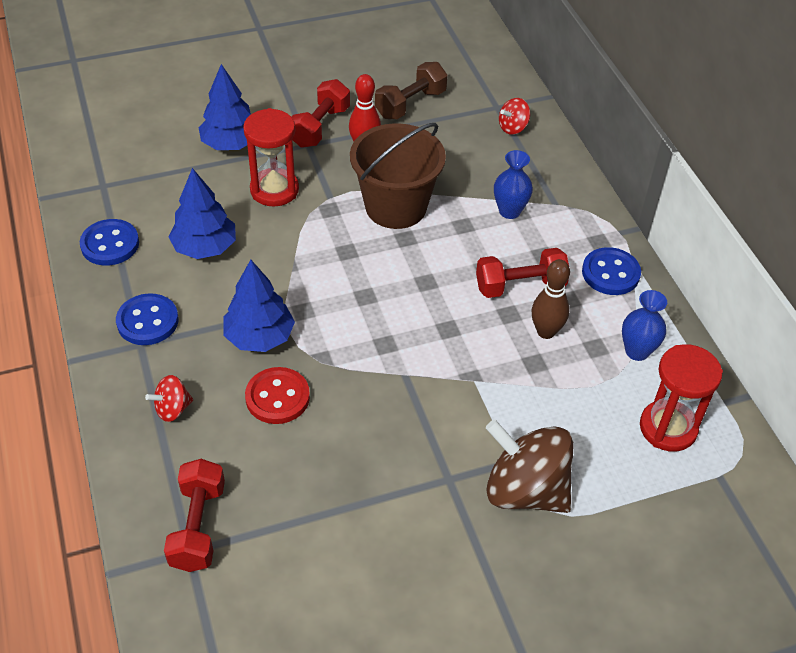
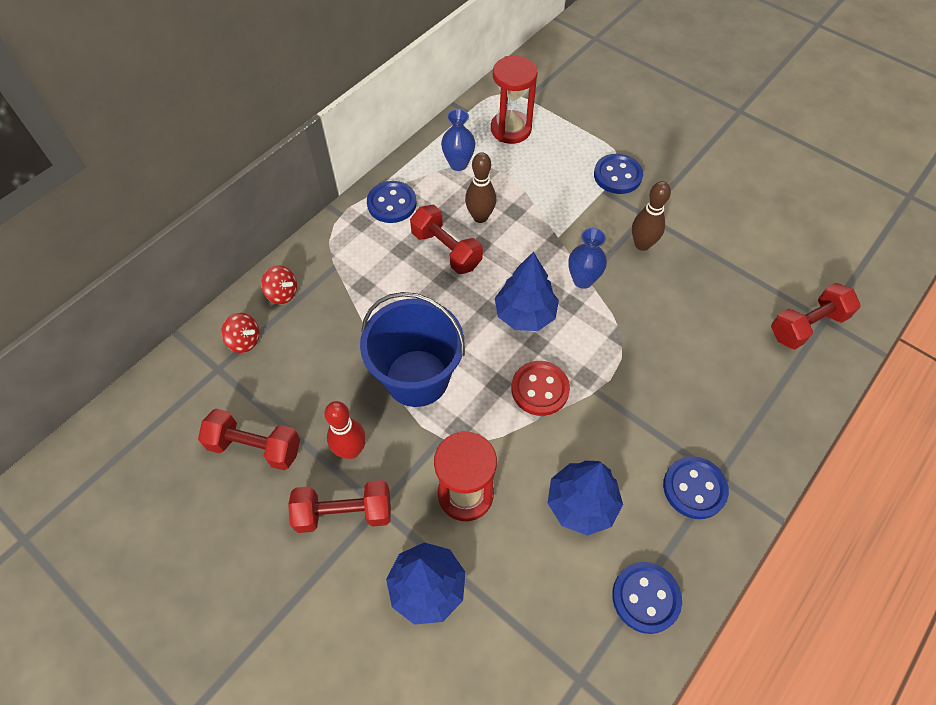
camera: 120 degrees left, 10 degrees up
red spinning top [145,375,193,422] -> red spinning top moved to [261,265,297,304]
blue tree [223,260,295,352] -> blue tree moved to [495,252,559,331]
red button [245,367,310,424] -> red button moved to [511,361,570,416]
brown bucket [350,123,446,229] -> blue bucket [360,292,465,407]
brown dumbbell [375,62,448,120] -> red dumbbell [198,409,300,470]
brown spinning top [486,420,574,513] -> blue button [594,154,643,194]
blue vase [494,150,533,219] -> blue vase moved to [568,228,607,289]
none -> brown bowling pin [632,181,671,251]

